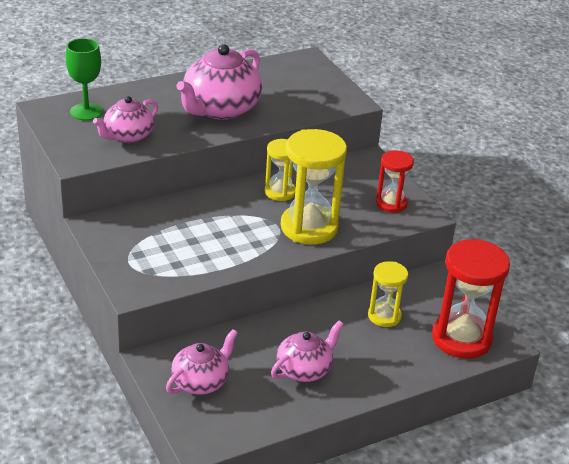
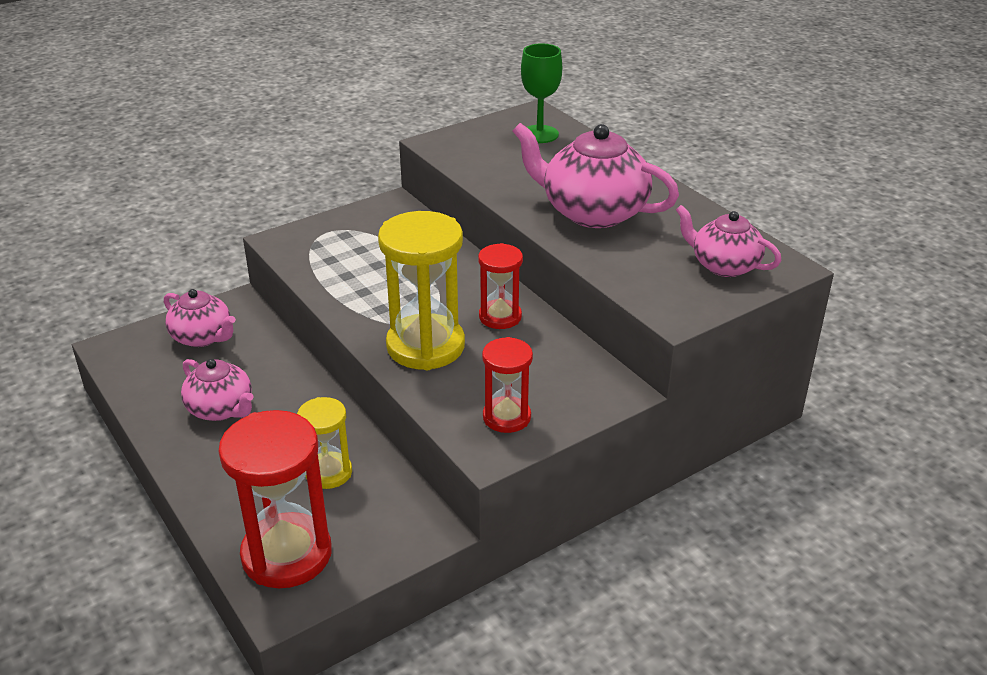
camera: 85 degrees right, 0 degrees up
pink teapot [93,96,158,143] -> pink teapot moved to [676,205,781,277]
yellow hourglass [265,139,296,201] -> red hourglass [478,243,523,329]

